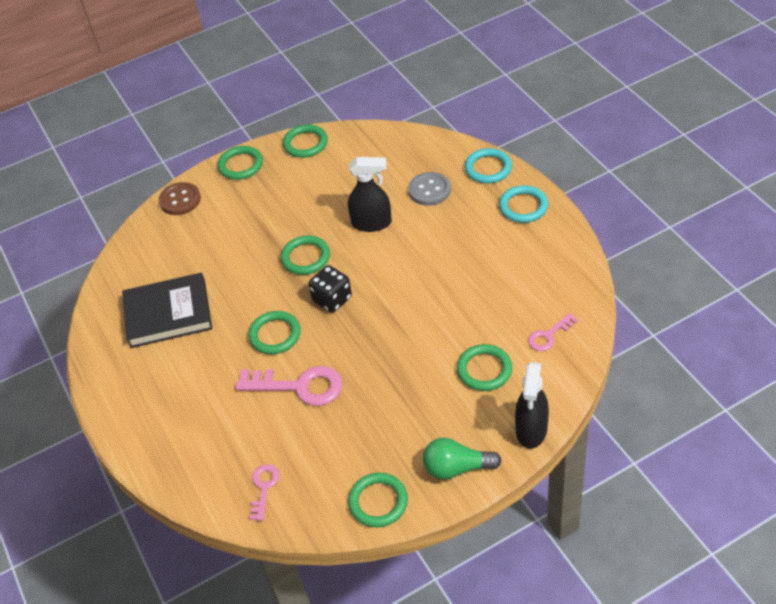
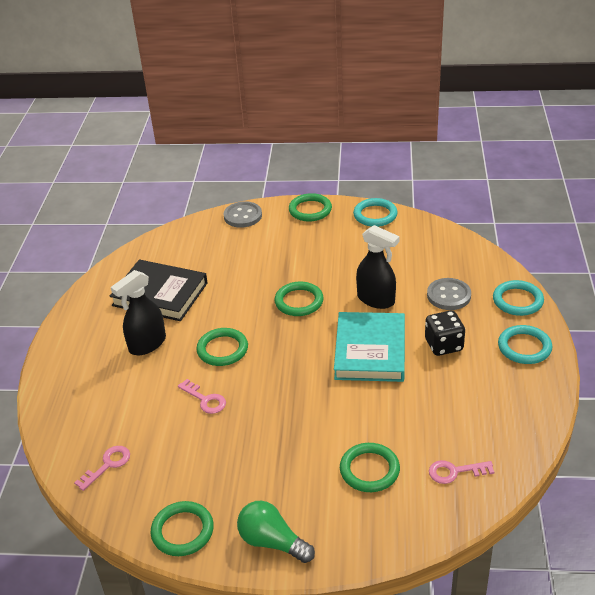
camera: 30 degrees right, 10 degrees down
brown button [159,182,201,215] -> grey button [224,201,262,228]
pink key [236,366,343,406] -> pink key [178,379,226,414], size x0.55
green ring [283,124,328,158] -> turquoise ring [353,198,398,227]
black dice [308,265,352,313] -> black dice moved to [425,310,465,356]
black spray bottle [515,362,549,449] -> black spray bottle moved to [111,270,166,355]
none -> turquoise book [334,312,405,382]

